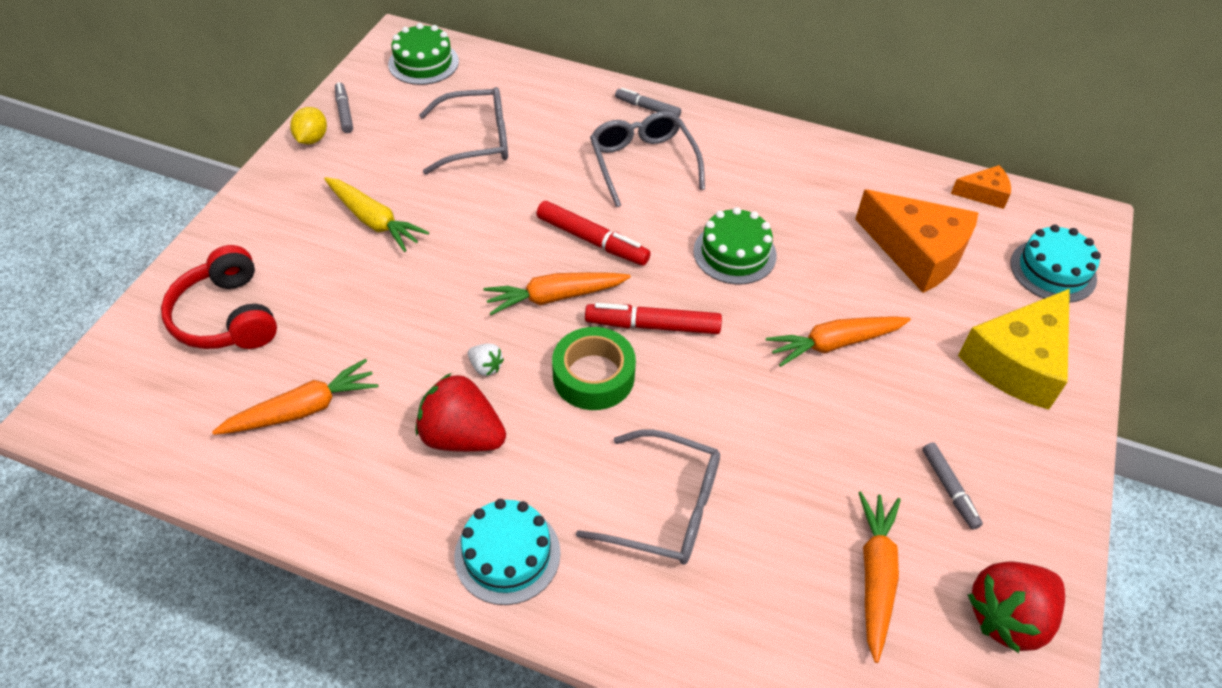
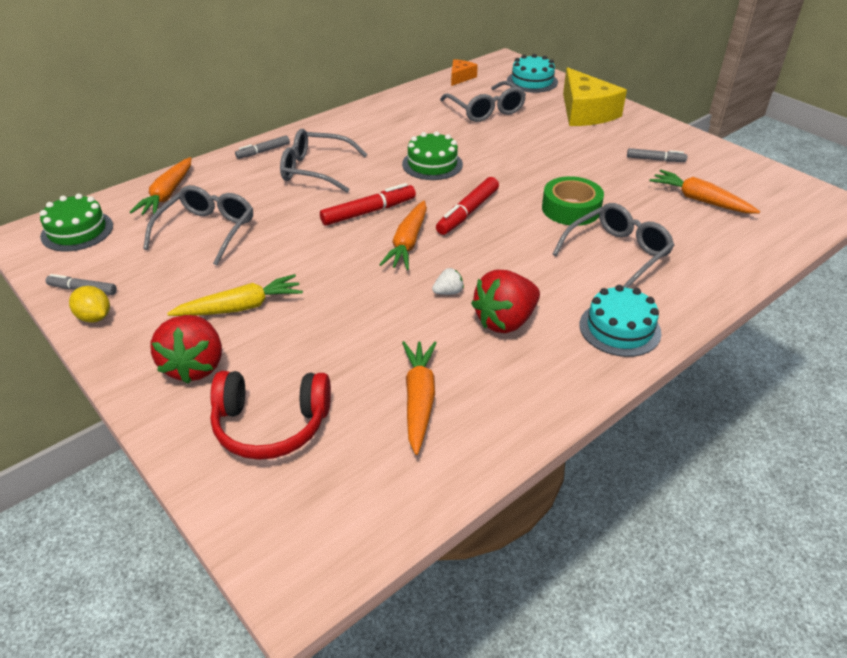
camera: 60 degrees left, 10 degrees down
green tape [552,327,636,410] -> green tape moved to [542,176,604,226]
orange carrot [766,316,911,367] -> orange carrot moved to [130,157,192,215]
orange cheese [855,189,978,293] -> grey glasses [440,81,526,122]
red strawberry [968,561,1065,653] -> red strawberry moved to [151,315,222,384]

